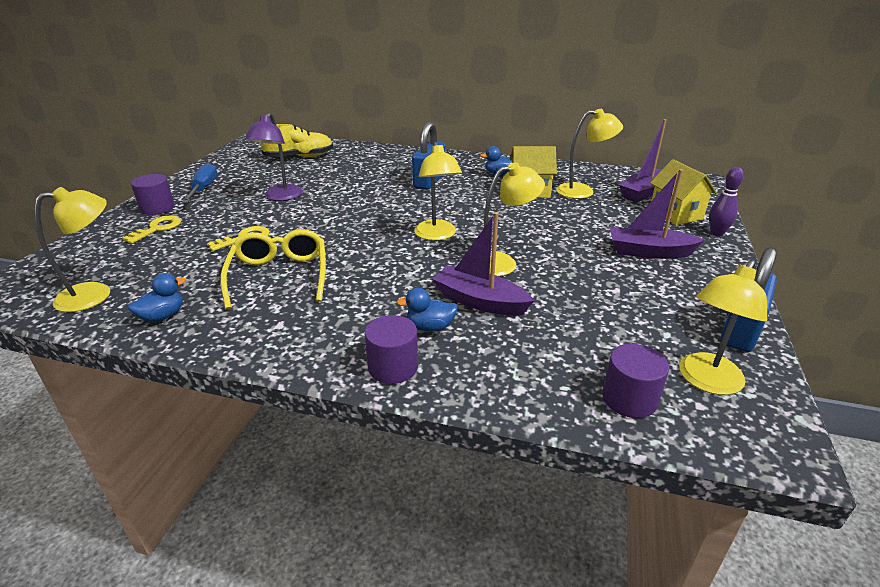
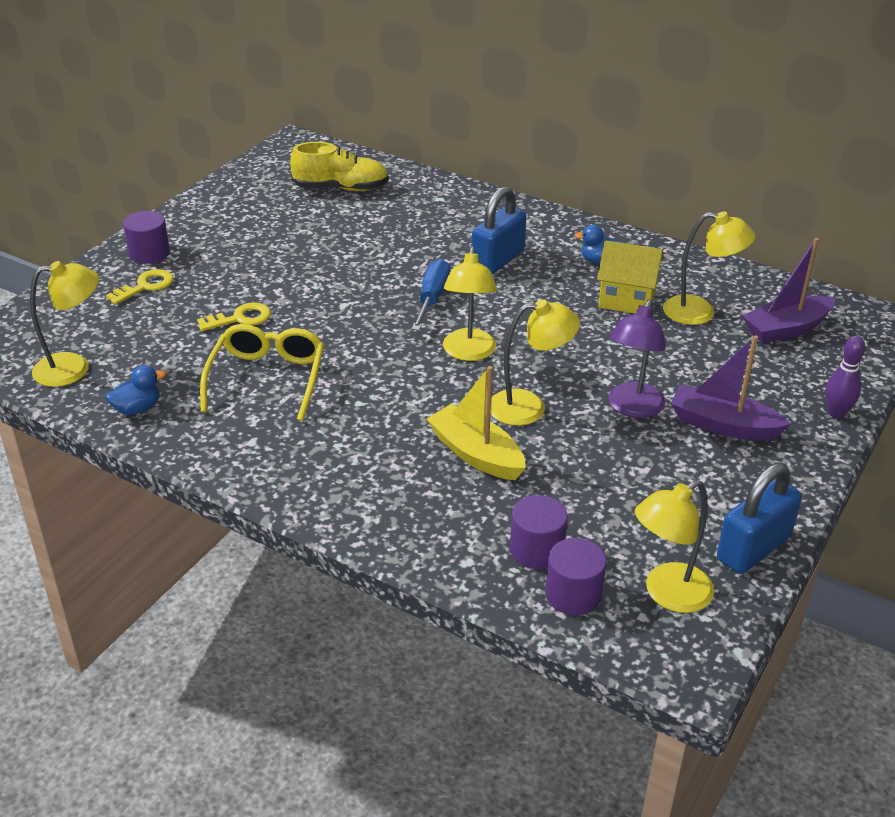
camera: 15 degrees right, 5 degrees up
blue screwdriver [182,163,218,203] -> blue screwdriver moved to [412,259,451,331]
purple lamp [245,113,303,201] -> purple lamp moved to [608,299,666,418]
purple cylinder [365,315,418,384] -> purple cylinder moved to [510,495,568,569]
blue duck [397,288,458,332] -> none
purple boat [433,212,534,316] -> yellow boat [427,366,526,480]
yellow house [650,159,717,225] -> none

